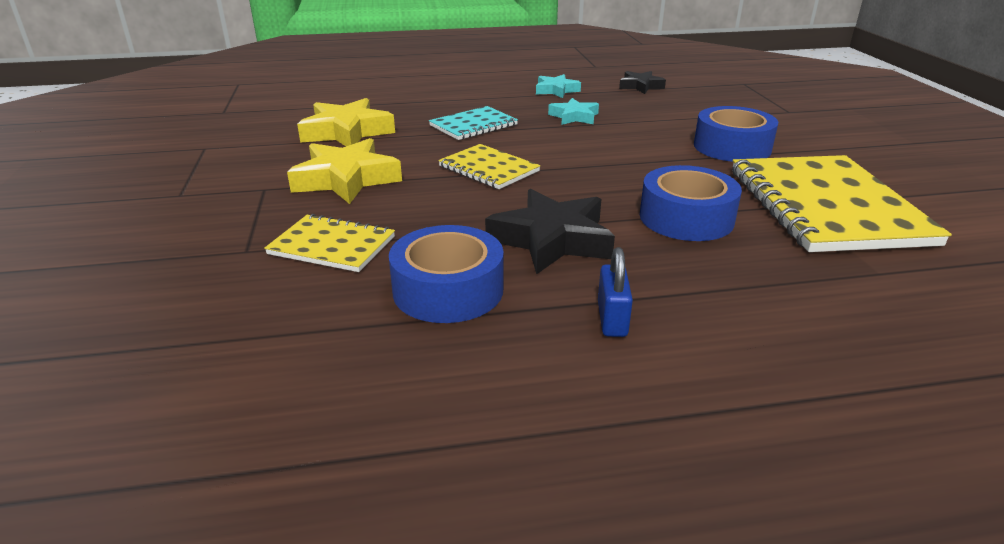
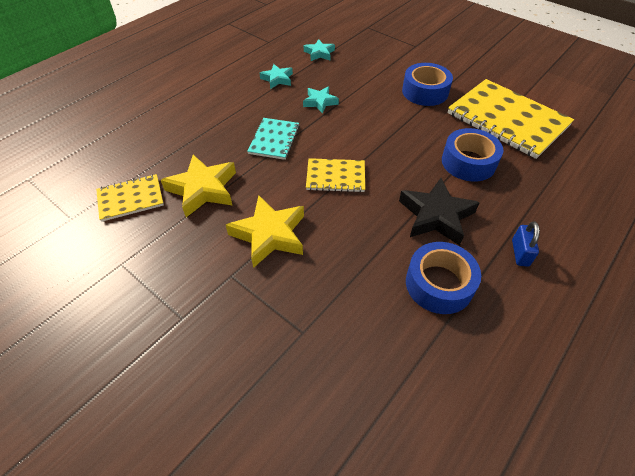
camera: 40 degrees left, 20 degrees up
yellow notebook [264,214,395,272] -> yellow notebook moved to [96,174,164,222]
blue padlock [598,247,633,337] -> blue padlock turned 45 degrees clockwise [512,221,540,267]
black star [619,71,666,94] -> turquoise star [304,39,335,61]

